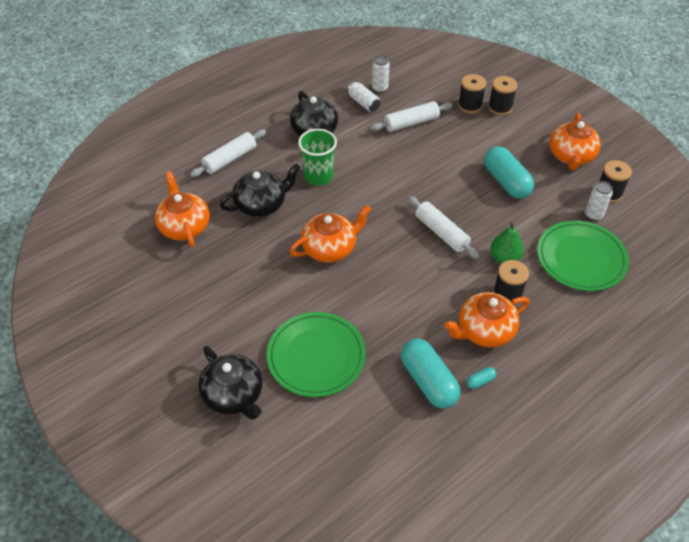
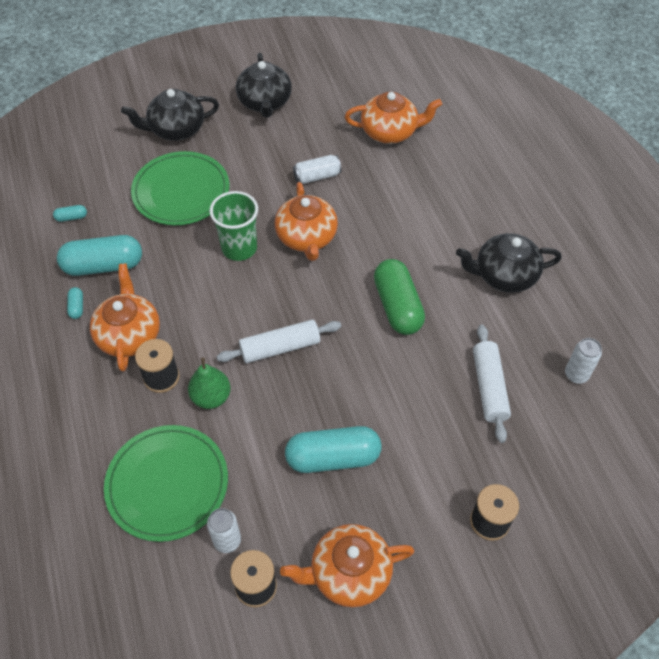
camera: 110 degrees right, 5 degrees up
white rolling pin [190,129,266,177] -> none
black teapot [220,163,300,217] -> black teapot moved to [236,53,292,118]
green cup [298,129,337,186] -> green cup moved to [210,191,258,261]
white can [347,81,380,112] -> white can moved to [293,155,342,184]
black spool [458,74,486,113] -> none
orange teapot [549,113,601,170] -> orange teapot turned 45 degrees counterclockwise [280,524,414,607]
none -> turquoise capsule [53,205,87,222]
none -> green capsule [374,259,425,335]

